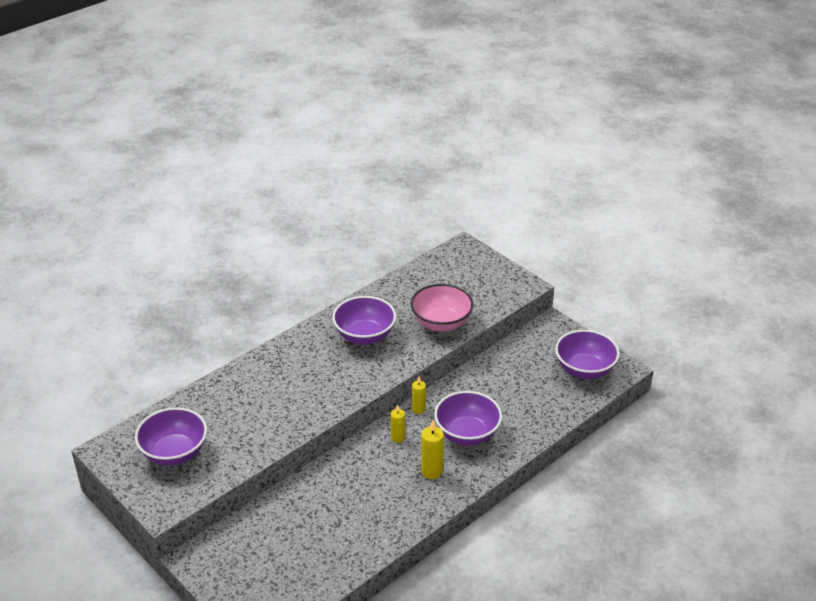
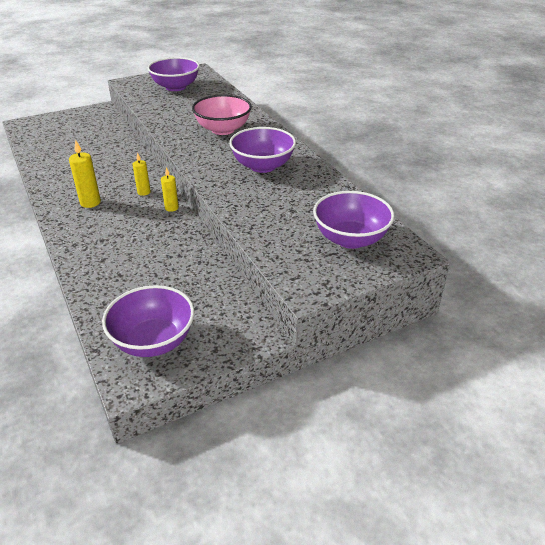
camera: 105 degrees right, 0 degrees up
pink bowl [411,284,474,332] -> pink bowl moved to [192,95,252,135]
purple bowl [434,391,502,445] -> purple bowl moved to [313,191,395,249]

